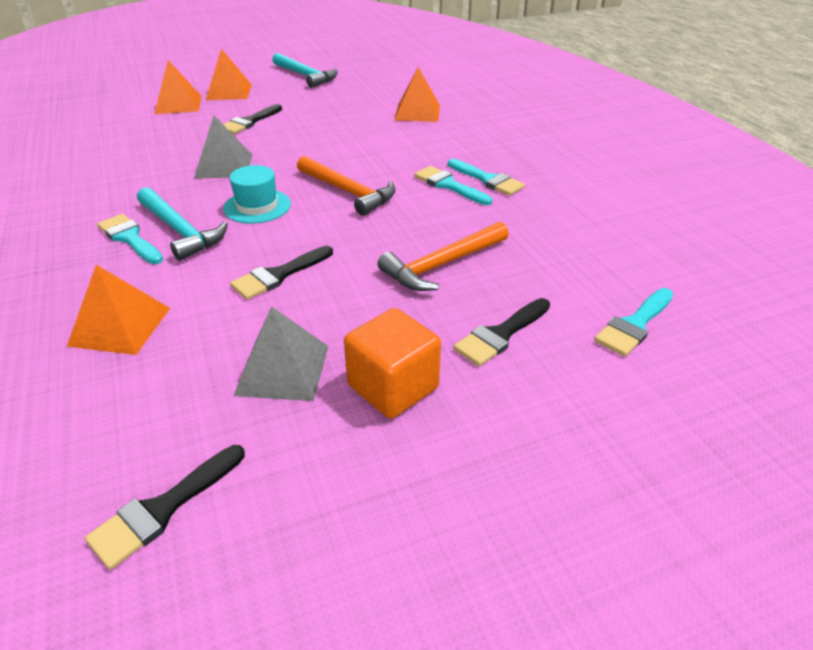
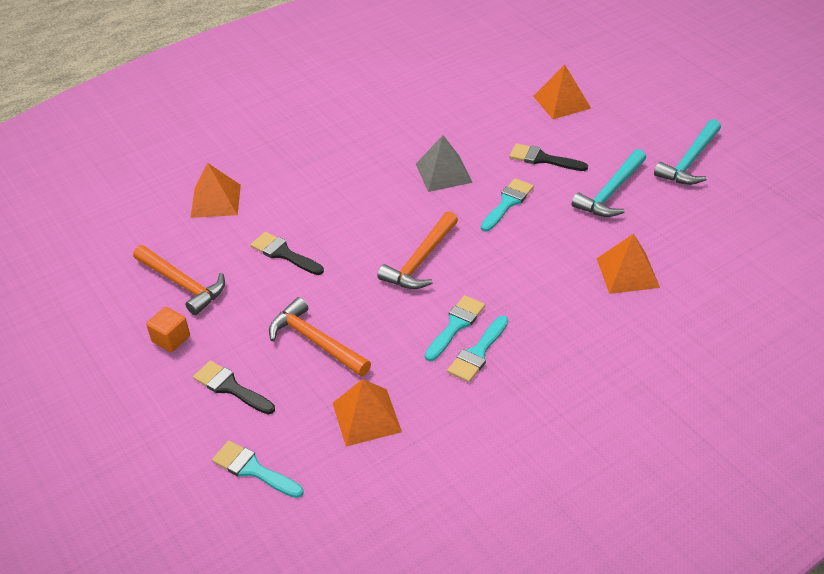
camera: 80 degrees right, 5 degrees up
black brush [85,445,245,570] -> none
turquoise brush [97,214,163,264] -> turquoise brush moved to [481,178,534,232]
turquoise hammer [137,187,228,261] -> turquoise hammer moved to [572,149,646,217]
orange pyramid [206,49,252,100] -> orange pyramid moved to [333,379,402,447]
turquoise hat [223,165,291,224] -> none
grey pyramid [234,306,328,401] -> orange hammer [133,245,225,316]
orange cube [344,308,441,418] -> orange cube [146,307,190,352], size x0.64

